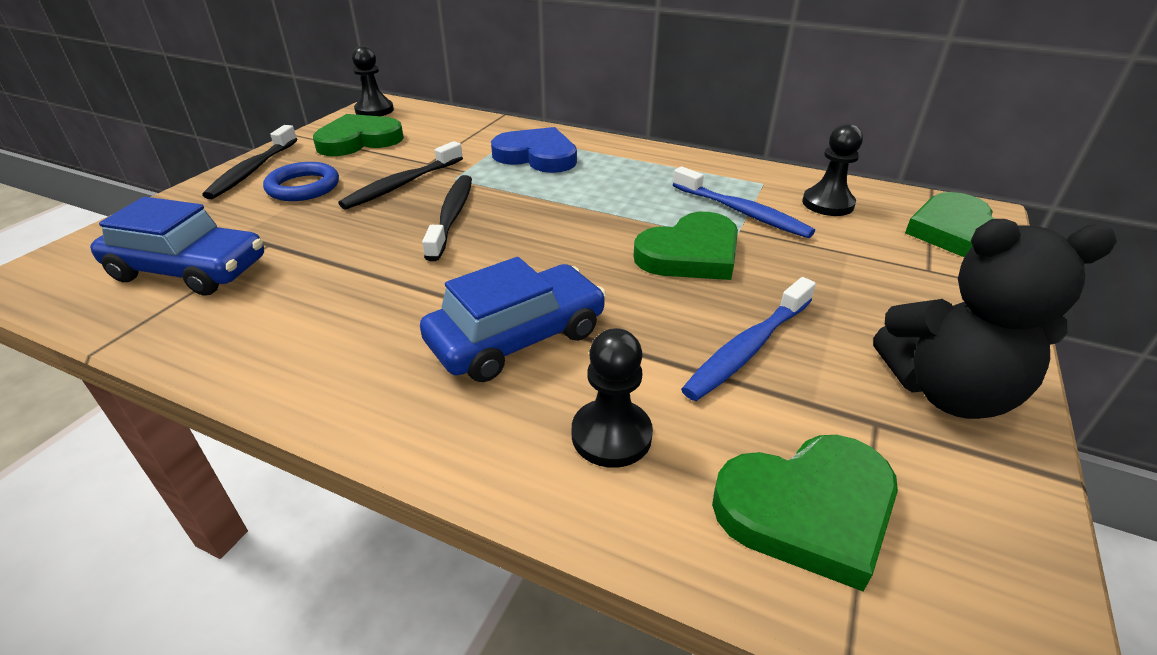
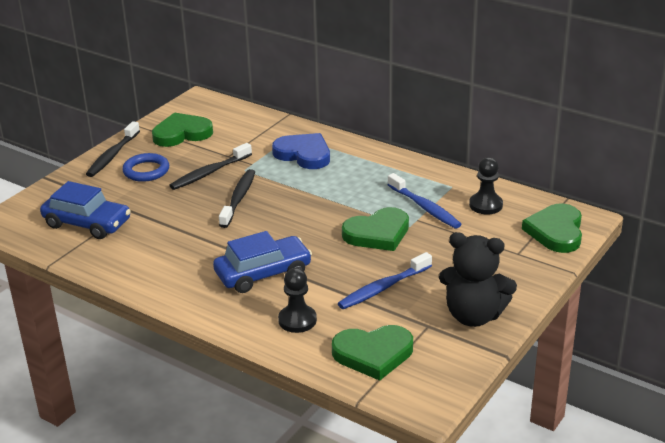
camera: 10 degrees right, 5 degrees down
black pawn [352,46,394,116] -> none

